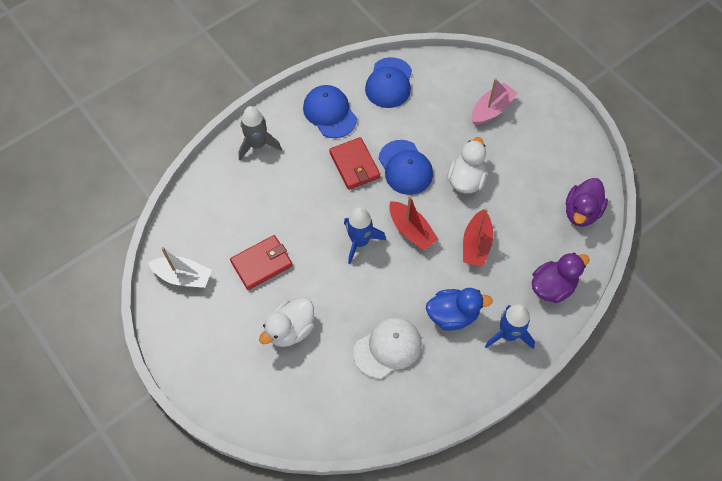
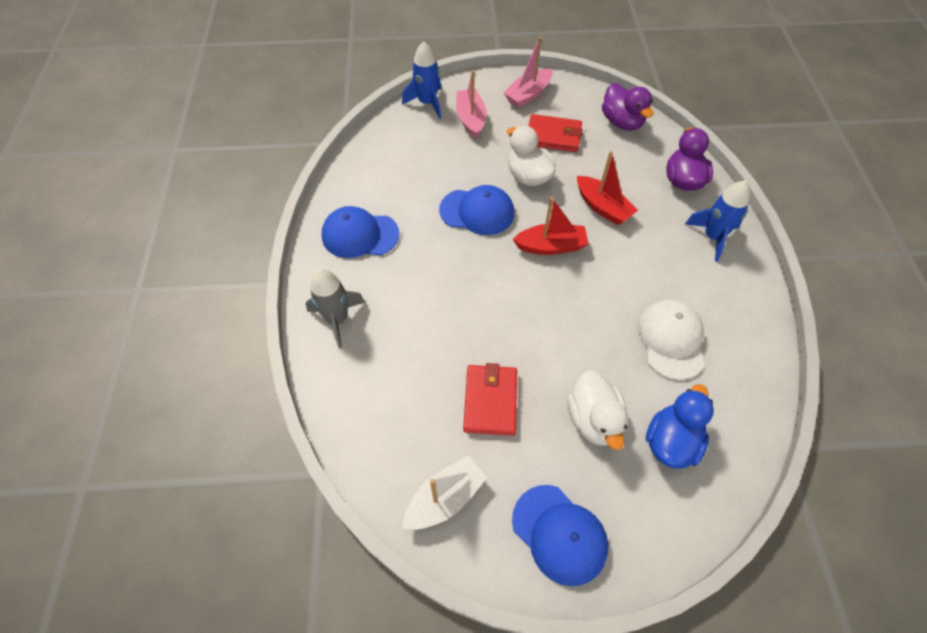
camera: 55 degrees left, 5 degrees down
red wallet [329,137,380,190] -> red wallet moved to [529,114,583,152]
blue rocket [344,207,386,264] -> blue rocket moved to [402,41,441,119]
blue cap [365,57,412,108] -> blue cap moved to [512,485,608,586]
blue duck [426,288,493,331] -> blue duck moved to [646,384,714,469]
none -> pink boat [504,37,552,108]

